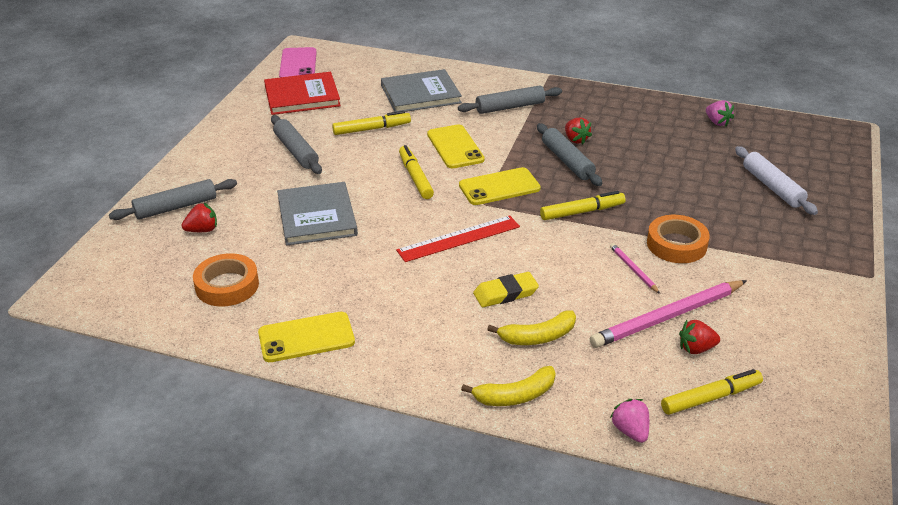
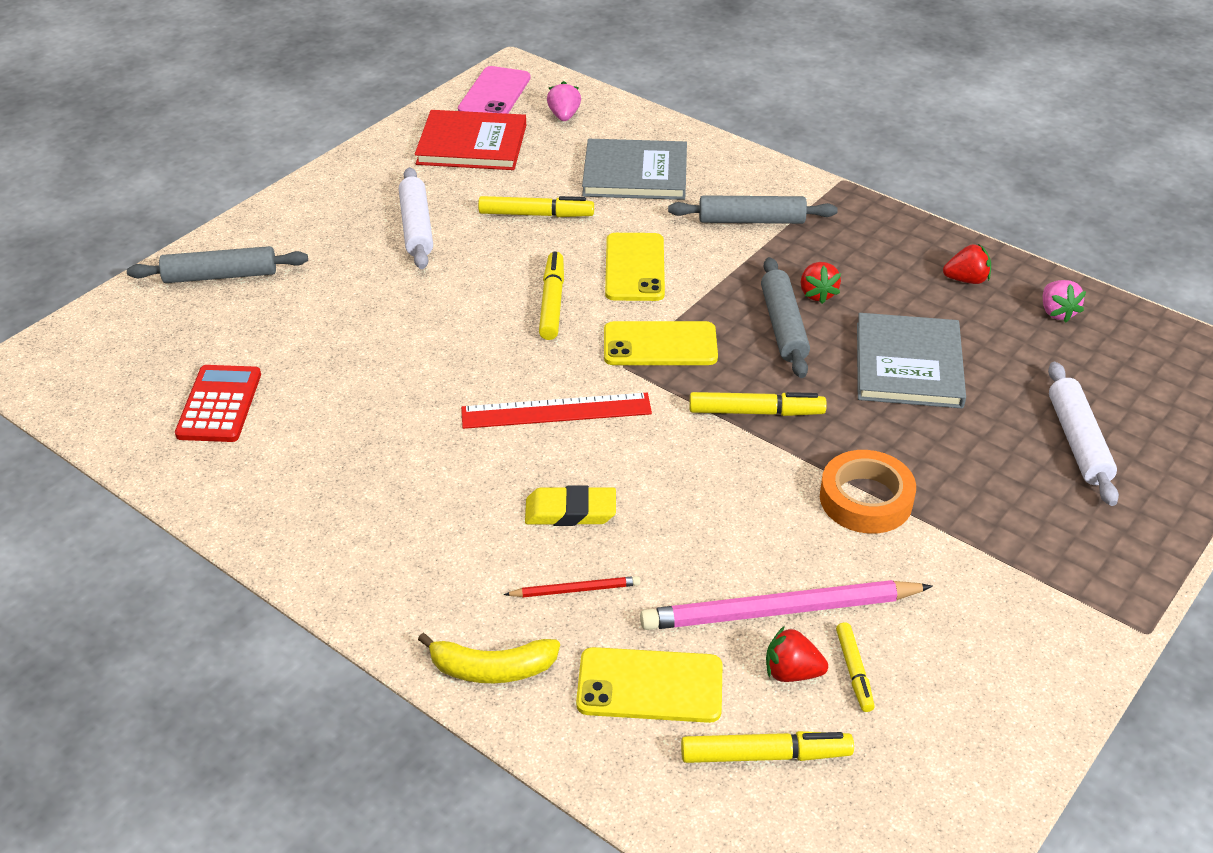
camera: 20 degrees right, 5 degrees up
red strawberry [182,203,217,232] -> red strawberry moved to [943,244,991,284]
orange tape [193,253,259,306] -> red calculator [175,365,261,442]
yellow phone [258,312,355,362] -> yellow phone moved to [576,647,723,723]
grey rolling pin [271,115,322,174] -> white rolling pin [399,167,433,269]
grey book [277,182,358,245] -> grey book moved to [857,313,966,408]
yellow banana [487,310,576,345] -> red pencil [504,576,640,597]
pink pencil [610,243,660,294] -> none
pink strawberry [610,399,649,443] -> pink strawberry moved to [547,81,581,121]
none -> yellow marker [836,622,875,712]

